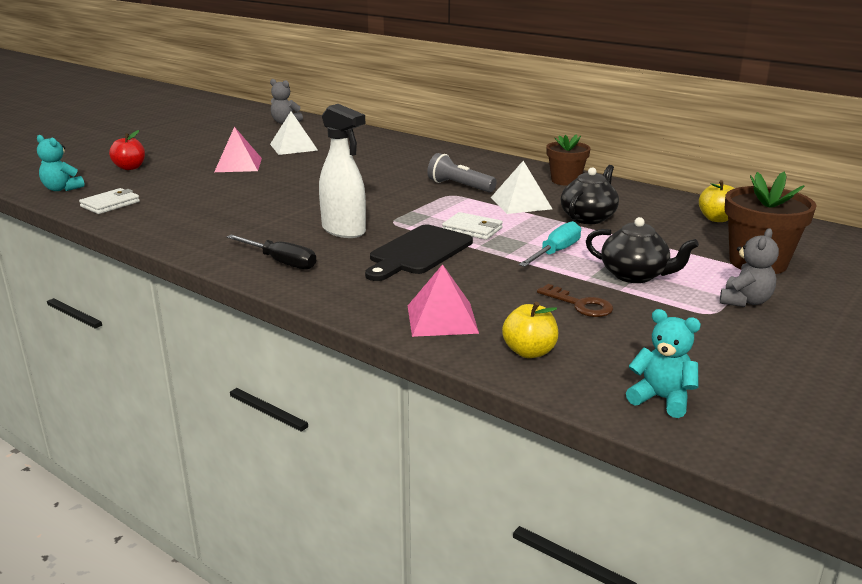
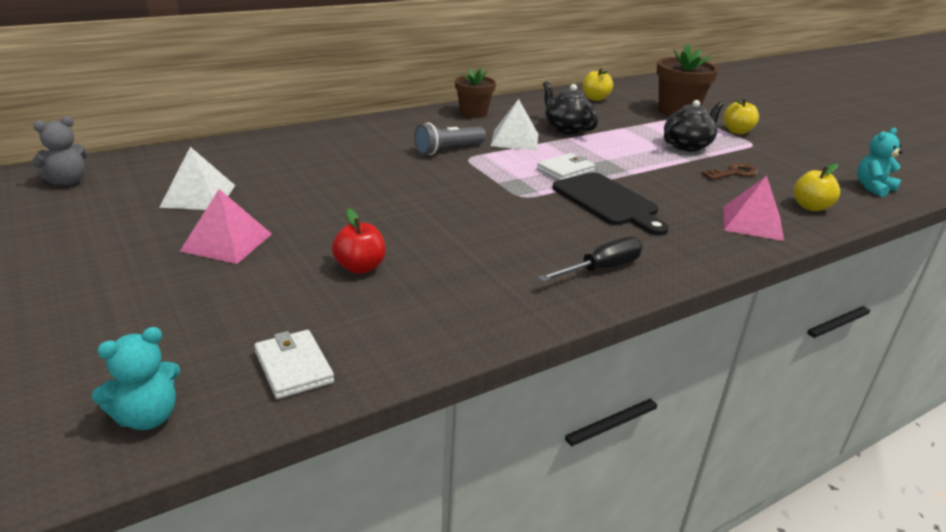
camera: 70 degrees left, 5 degrees up
red apple [109,130,145,170] -> red apple moved to [332,208,386,274]
white spray bottle [319,104,366,238] -> none
turquoise screwdriver [519,221,581,267] -> none
grey teddy bear [720,228,779,307] -> yellow apple [723,98,759,134]

